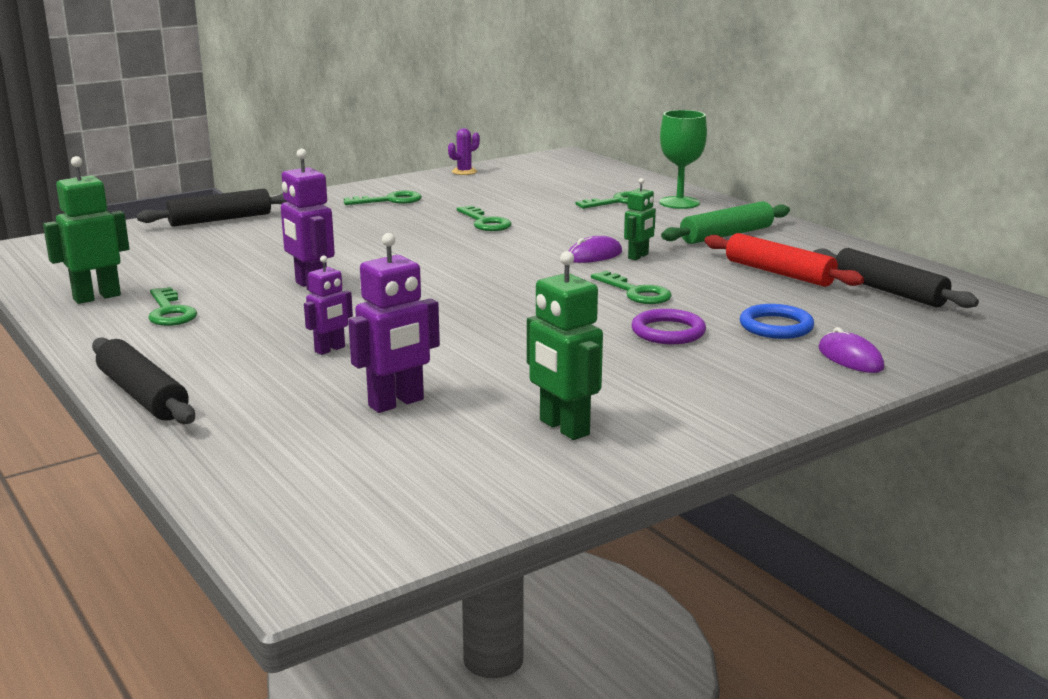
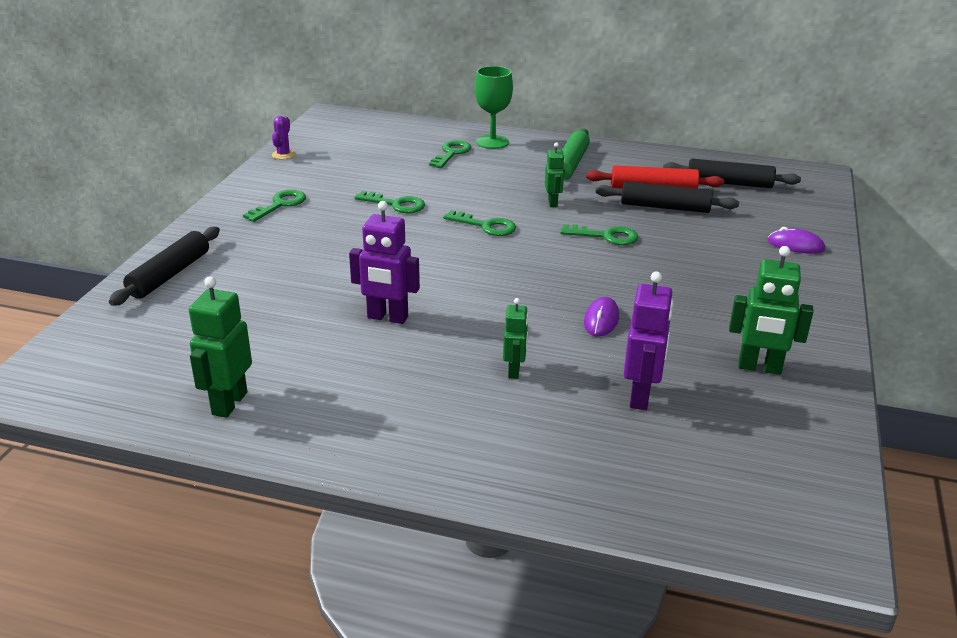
camera: 40 degrees left, 10 degrees up
black rolling pin [92,338,195,424] -> black rolling pin moved to [596,181,739,213]
green key [148,287,197,326] -> green key moved to [443,210,516,236]
purple robot [304,255,353,355] -> green robot [503,298,528,379]
purple mouse [569,236,622,263] -> purple mouse moved to [584,297,619,337]
purple ring [631,309,706,344] -> none
blue ring [740,304,814,339] -> none

